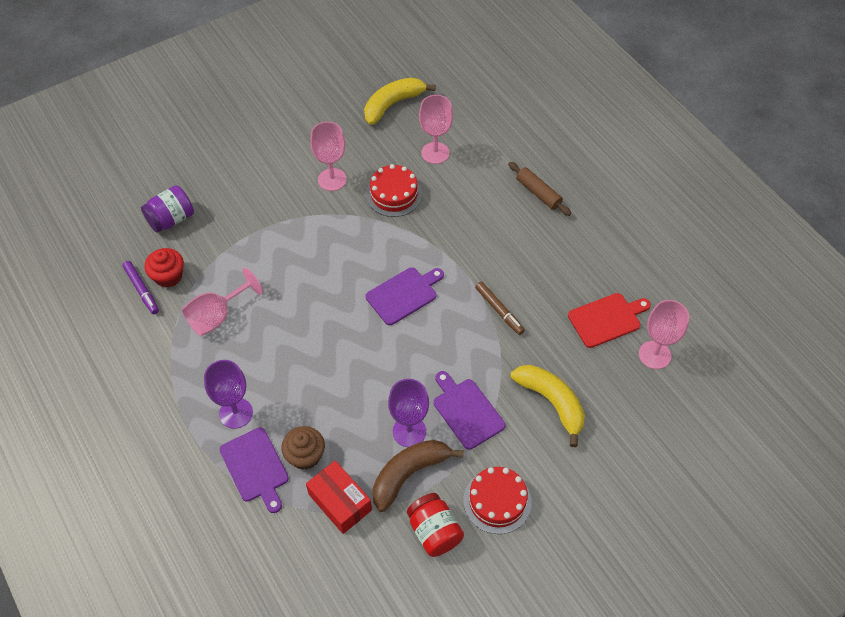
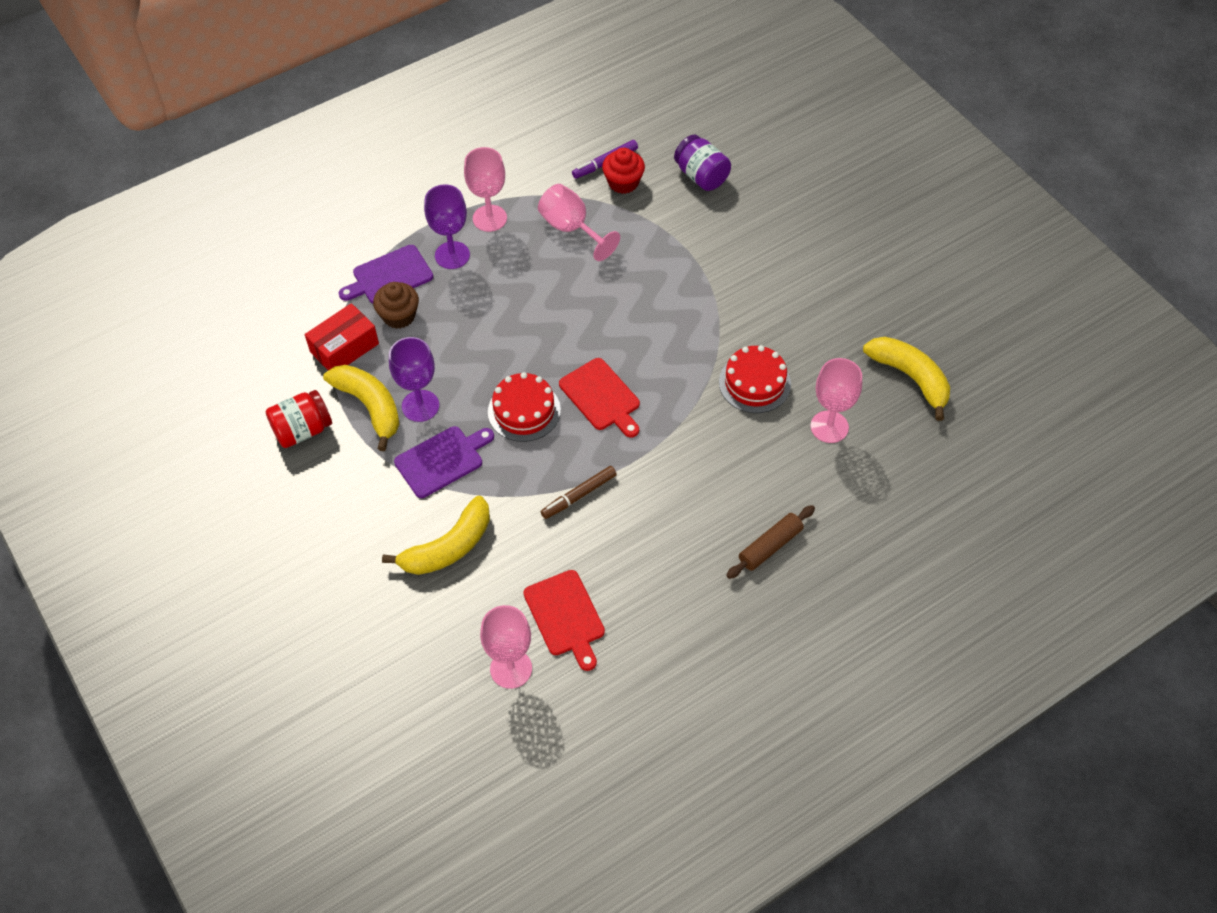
camera: 90 degrees right, 0 degrees up
pink goblet [310,122,347,191] -> pink goblet moved to [464,147,507,232]
purple cutting board [366,267,444,325] -> red cutting board [559,358,640,438]
brown banana [372,440,464,512] -> yellow banana [323,365,399,451]
red cake [463,467,532,534] -> red cake moved to [488,372,561,442]

